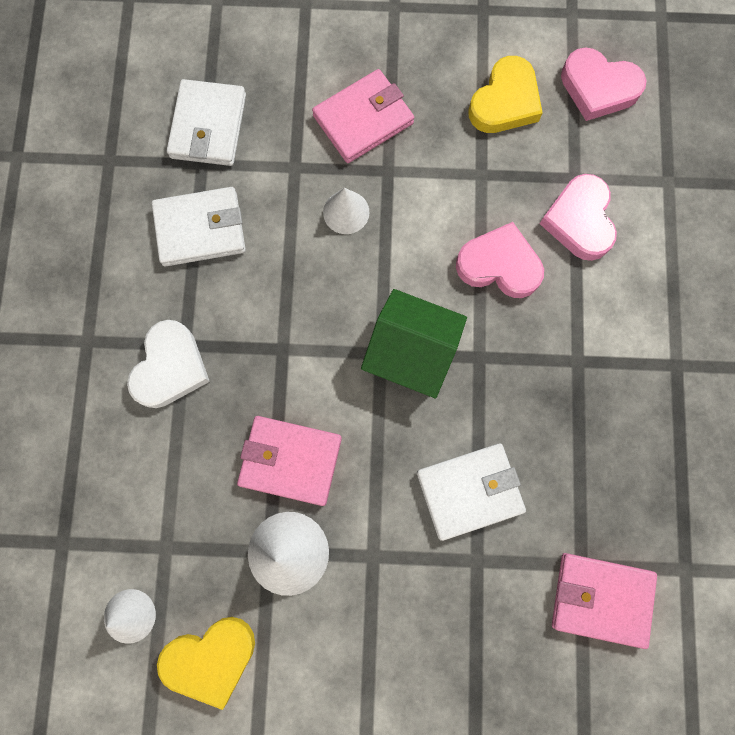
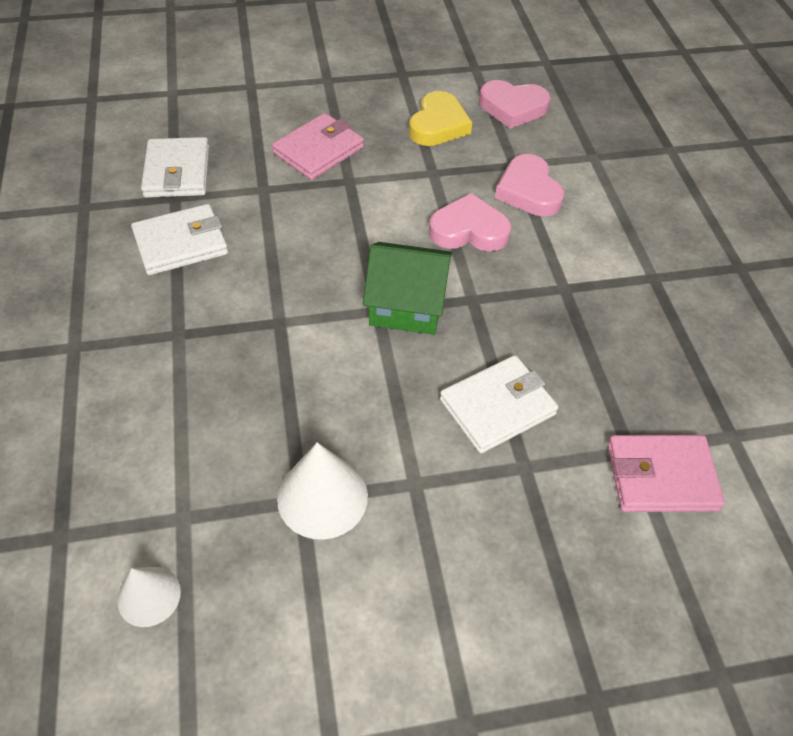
camera: 15 degrees left, 25 degrees down
white heart [127,320,210,408] -> none
yellow heart [157,617,255,710] -> none
pink wallet [237,416,342,506] -> none
white cone [323,188,369,234] -> none

